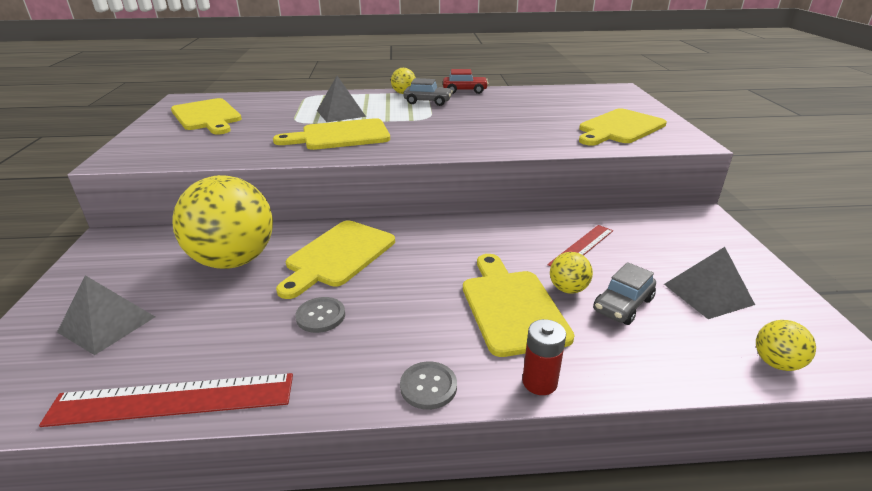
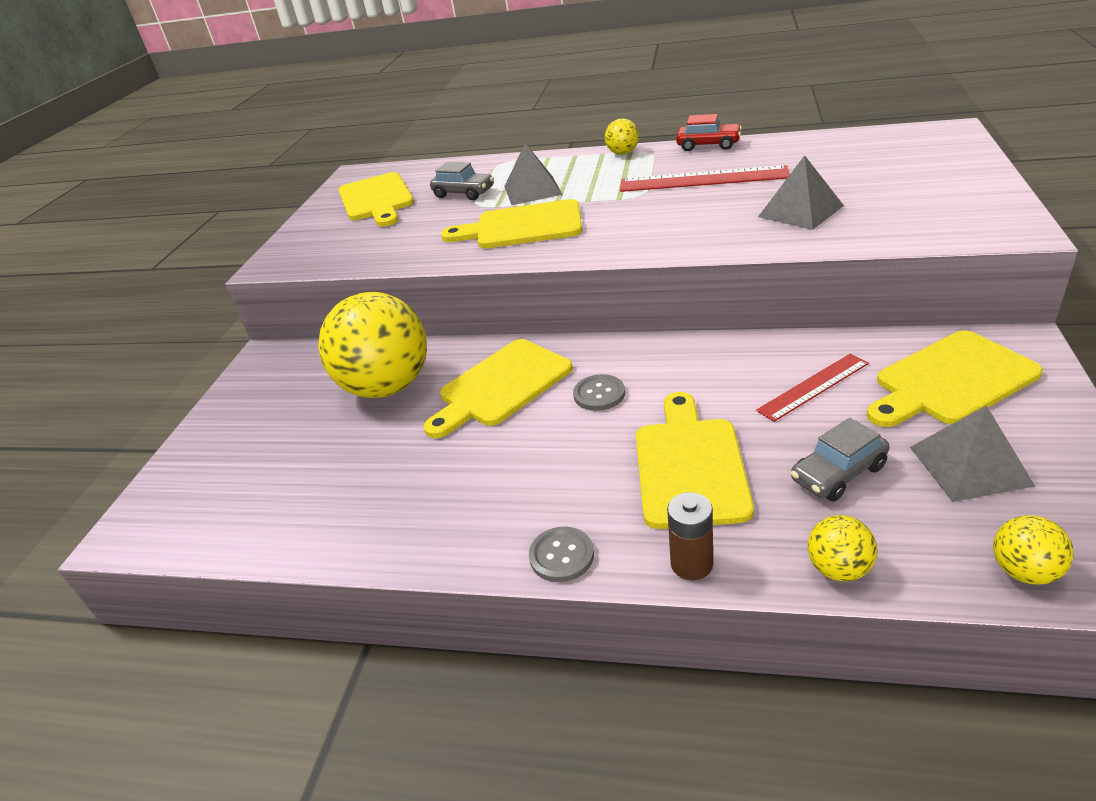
camera: 20 degrees right, 5 degrees up
red ruler [39,373,293,427] -> red ruler moved to [620,165,790,192]
grey pyramid [57,275,155,355] -> grey pyramid moved to [758,155,844,230]
grey button [295,297,345,333] -> grey button moved to [573,374,625,411]
grey car [403,78,453,106] -> grey car moved to [430,162,494,200]
red battery [522,319,566,395] -> brown battery [667,492,713,580]
yellow ball [550,252,593,294] -> yellow ball moved to [808,515,877,582]
yellow cutting board [579,108,667,146] -> yellow cutting board moved to [867,330,1043,427]

